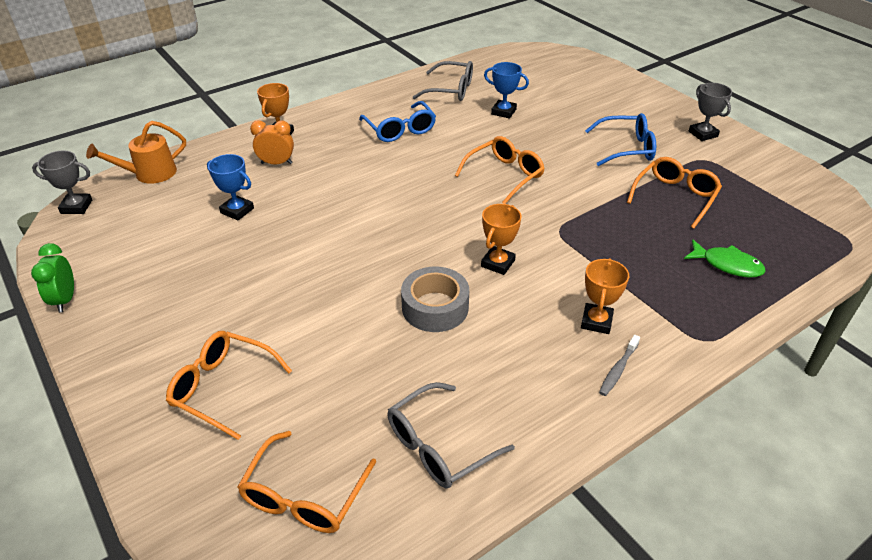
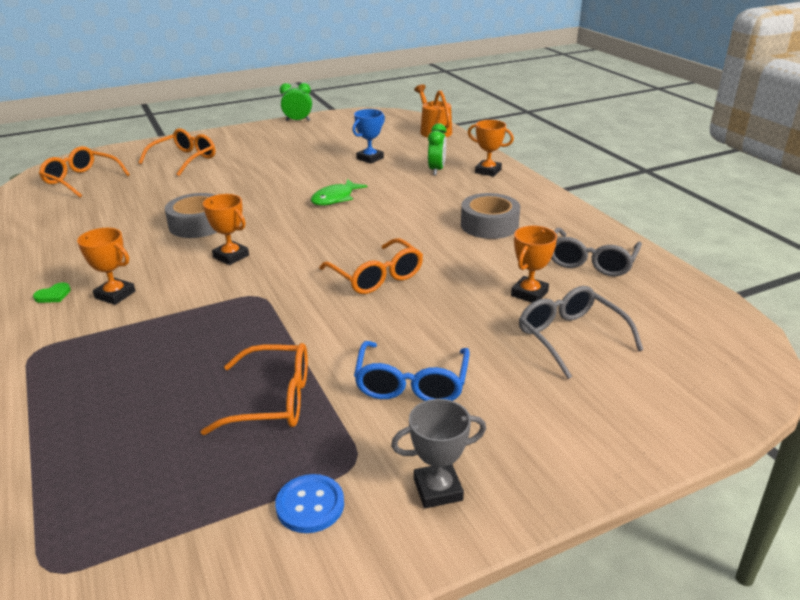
camera: 100 degrees right, 10 degrees down
grey trophy [32,150,92,214] -> none
orange clock [250,120,294,164] -> green clock [428,123,447,175]
blue glasses [359,101,436,142] -> grey tape [461,193,520,239]
grey glasses [387,382,515,489] -> grey glasses moved to [519,286,644,379]
blue trophy [484,62,529,119] -> orange trophy [511,226,557,303]
grey toothbrush [599,335,640,396] -> green heart [33,282,71,303]
orange glasses [627,157,722,229] -> orange glasses turned 45 degrees counterclockwise [201,343,308,435]
green fish [684,239,766,278] -> green fish moved to [311,179,367,205]
none -> blue button [275,474,344,533]

